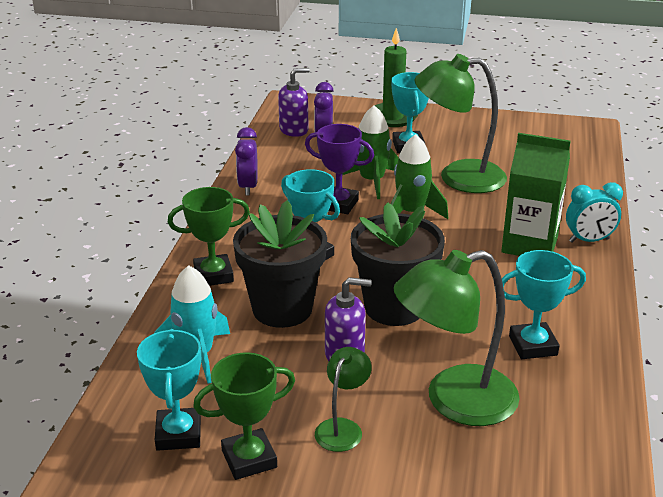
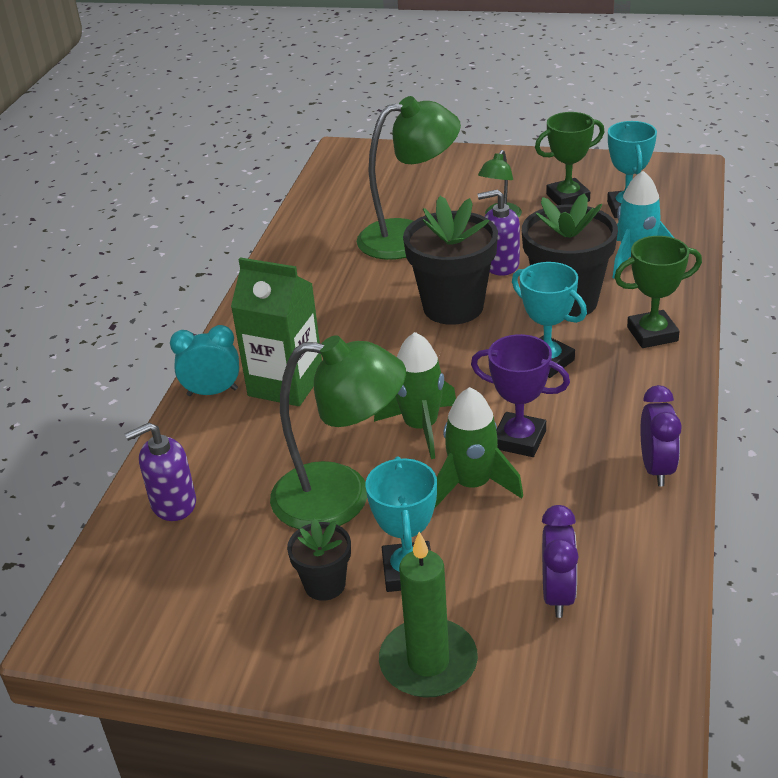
camera: 175 degrees left, 5 degrees up
purple soap dispenser [278,68,310,137] -> purple soap dispenser moved to [125,423,196,521]
turquoise trophy [502,250,586,359] -> none
none -> black flower pot [287,518,351,601]

